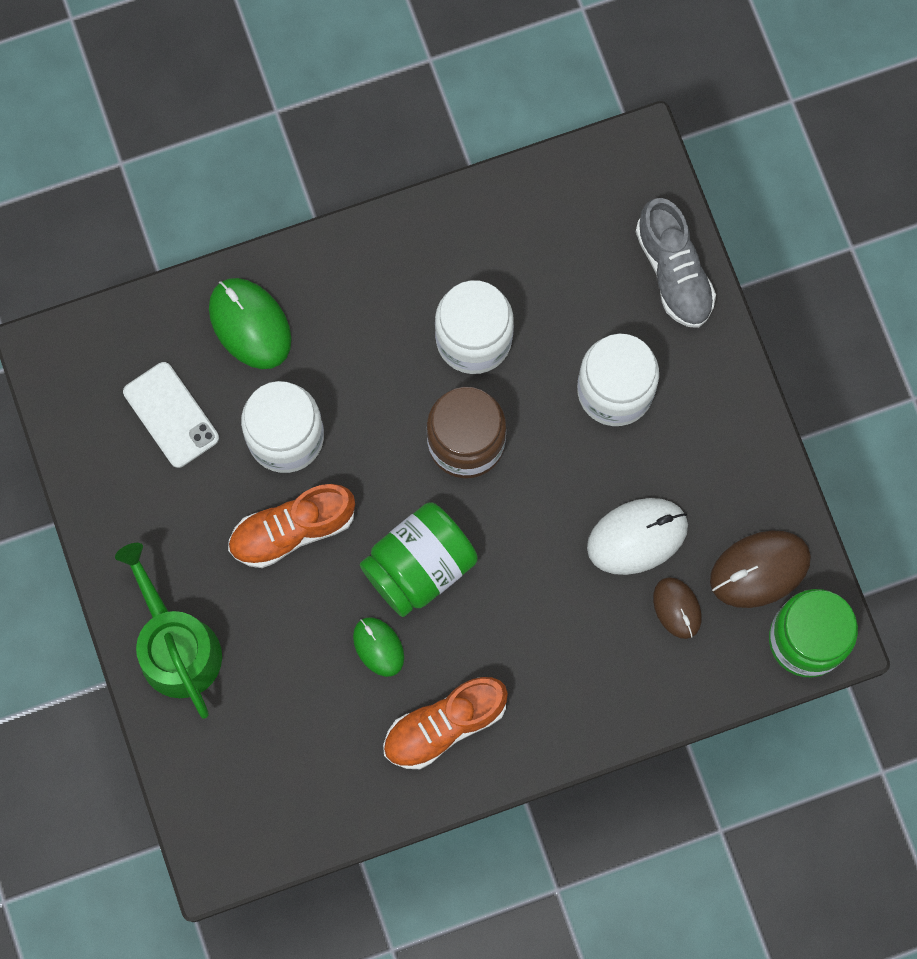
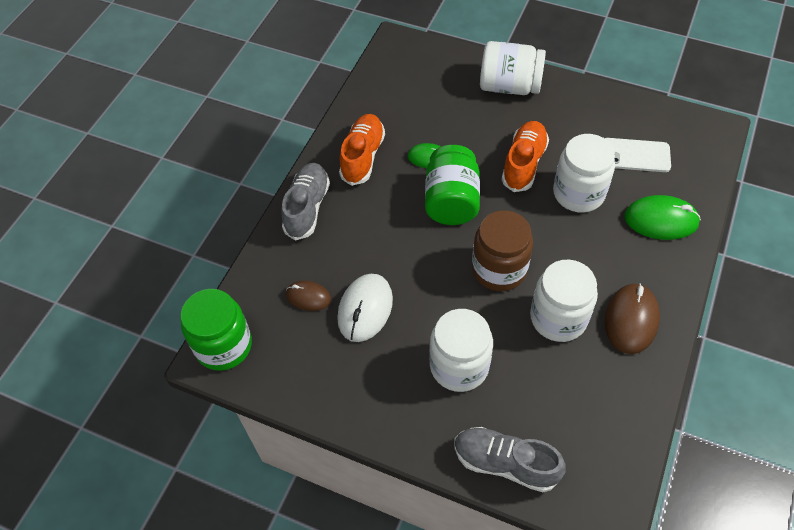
camera: 135 degrees right, 20 degrees down
green watering can [115,543,222,719] -> white jar [480,41,546,95]
brown mouse [710,531,811,608] -> brown mouse moved to [605,283,660,354]
none -> grey shoe [281,163,330,240]

